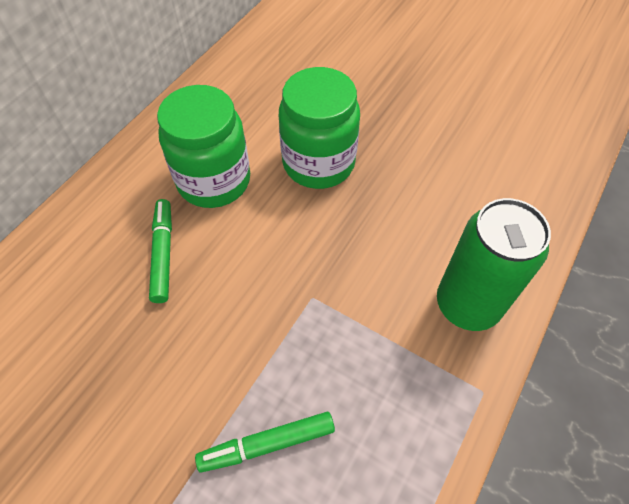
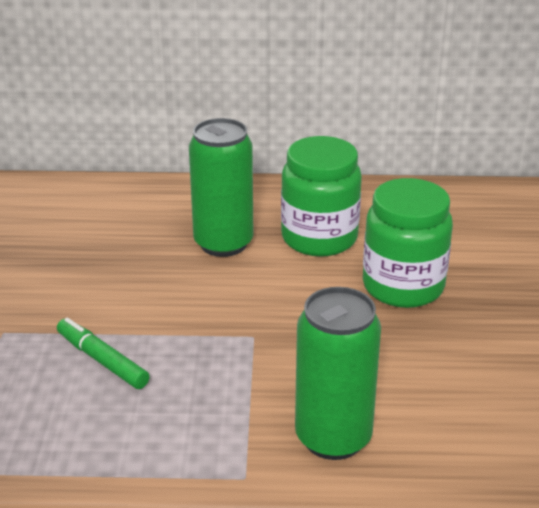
camera: 60 degrees right, 25 degrees down
green marker [149,199,172,303] -> green can [189,118,253,257]

